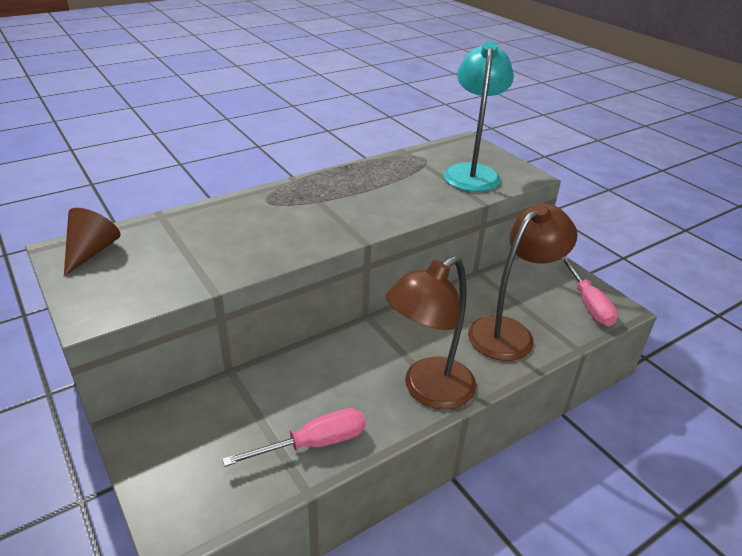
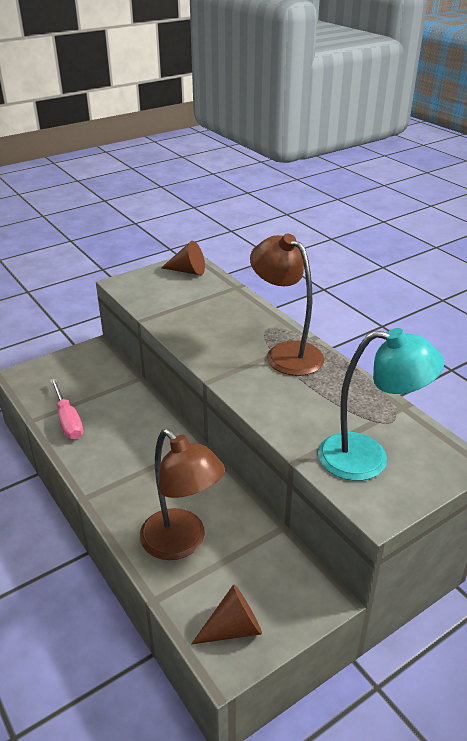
camera: 90 degrees right, 0 degrees up
brown lamp [386,256,476,410] -> brown lamp moved to [250,234,324,376]
pink screwdriver [561,256,618,326] -> brown cone [191,584,262,645]

